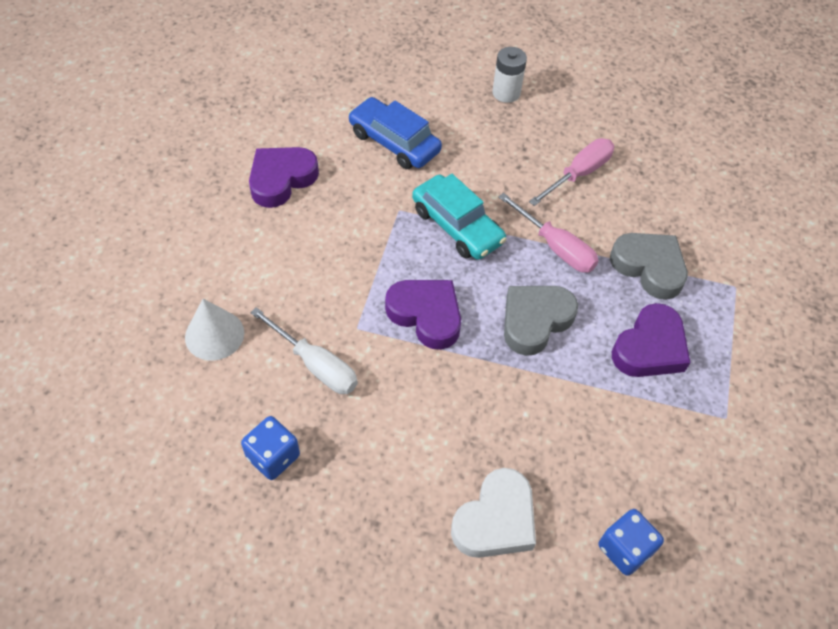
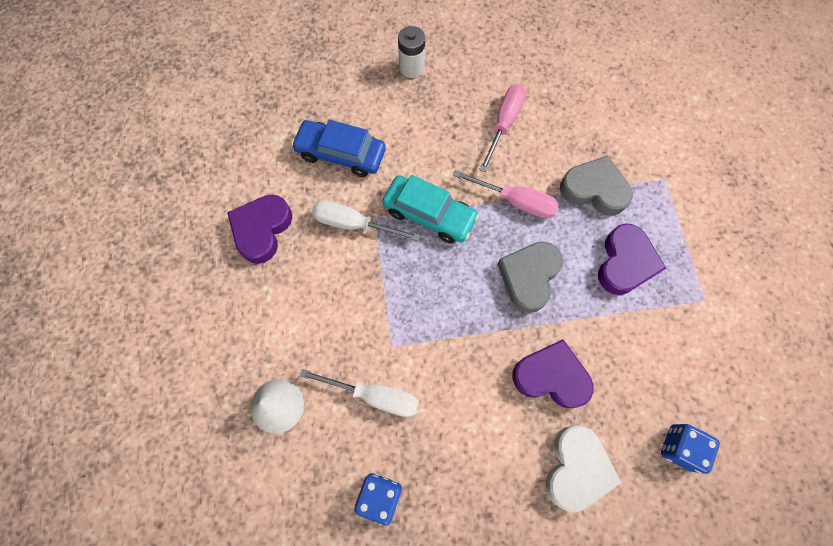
camera: 20 degrees left, 15 degrees up
purple heart [385,280,461,350] -> purple heart moved to [512,339,594,408]
none -> white screwdriver [312,200,420,241]

